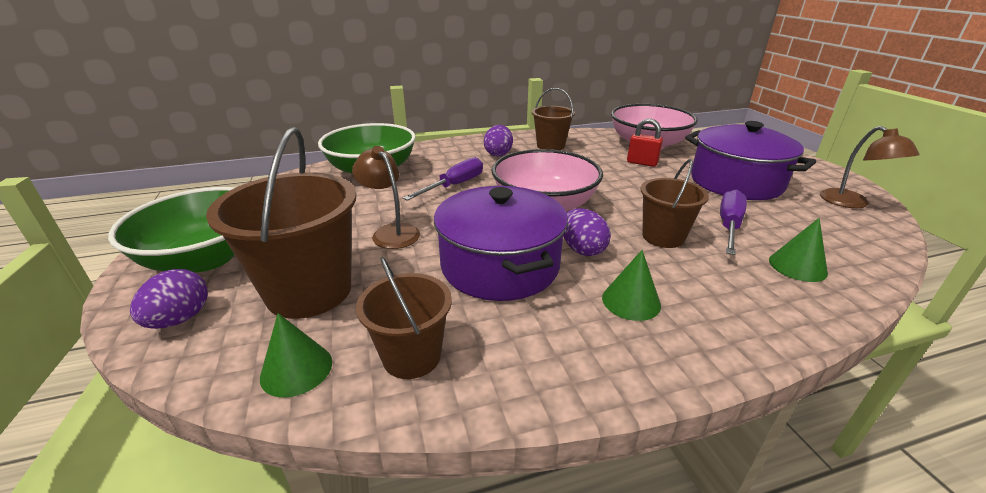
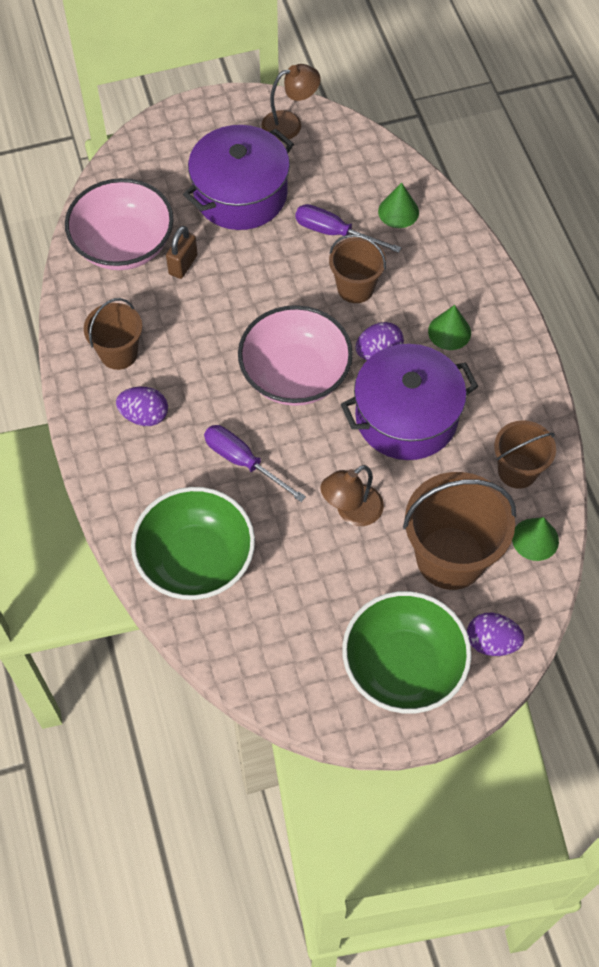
camera: 90 degrees left, 30 degrees up
red padlock [627,118,663,167] -> brown padlock [166,226,198,279]

